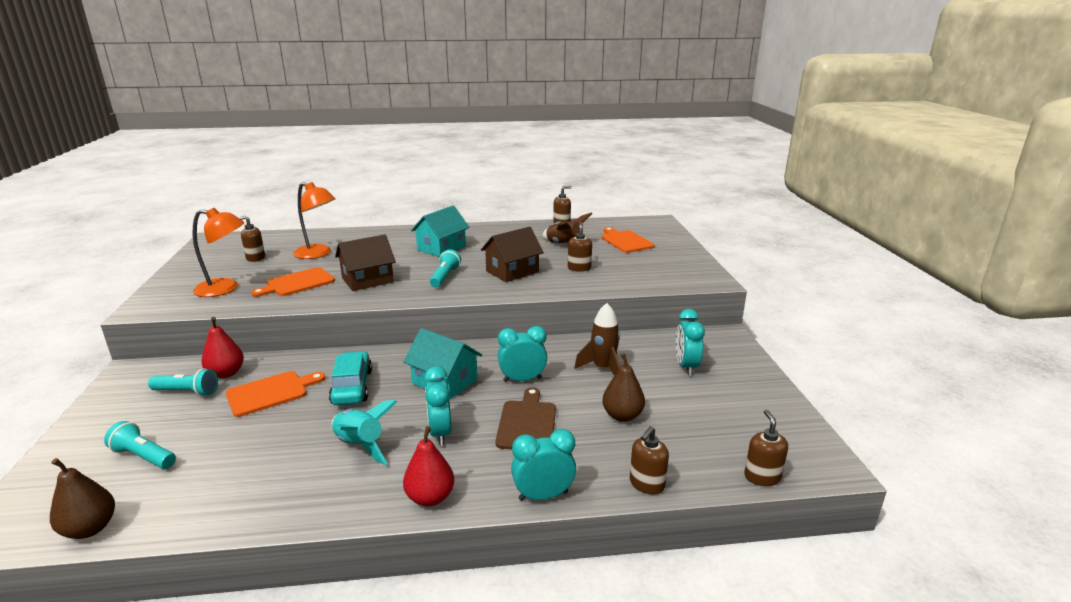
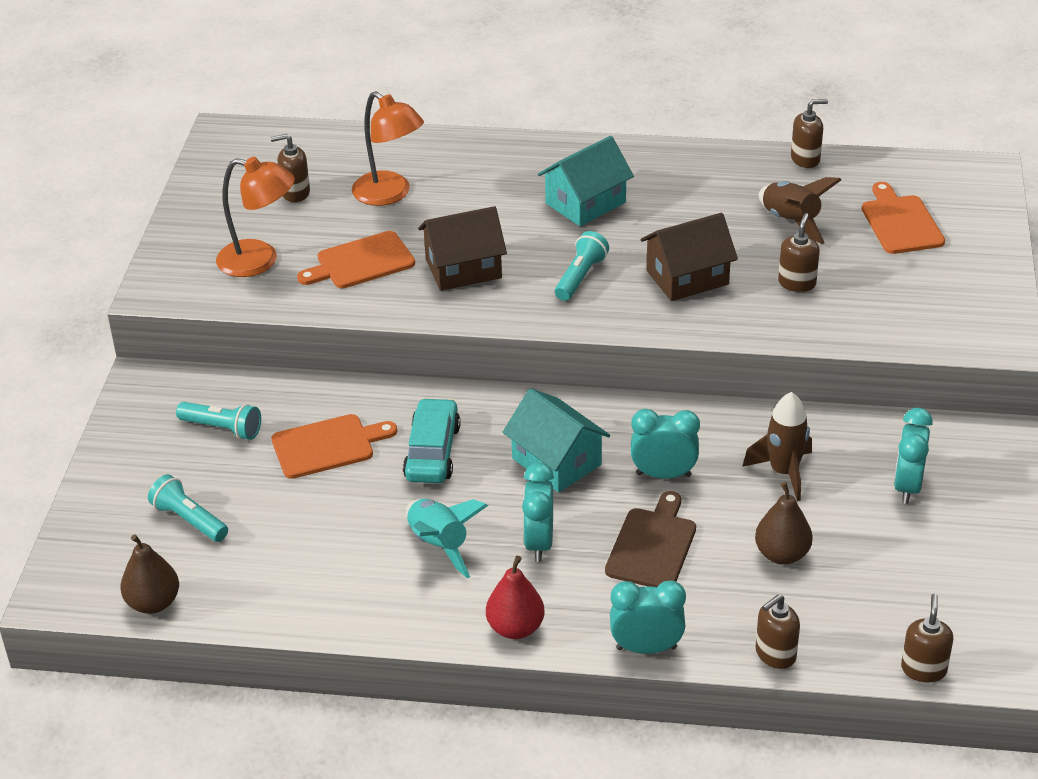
camera: 15 degrees right, 15 degrees up
red pear [201,317,244,378] -> none

